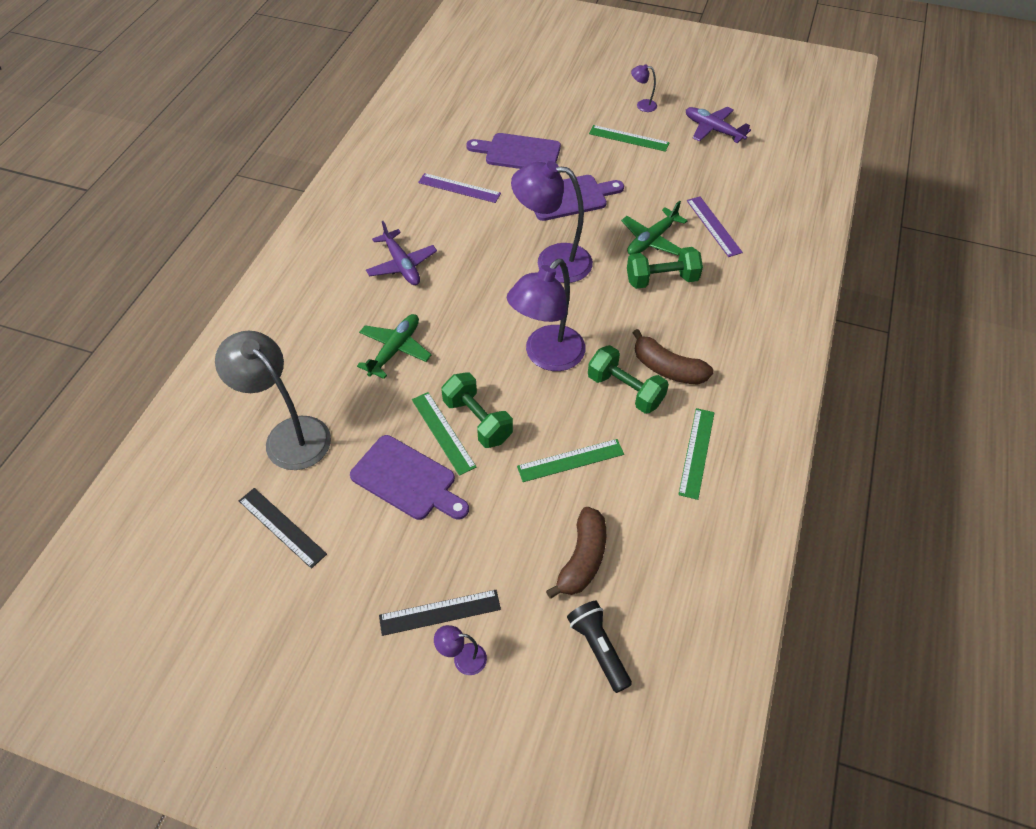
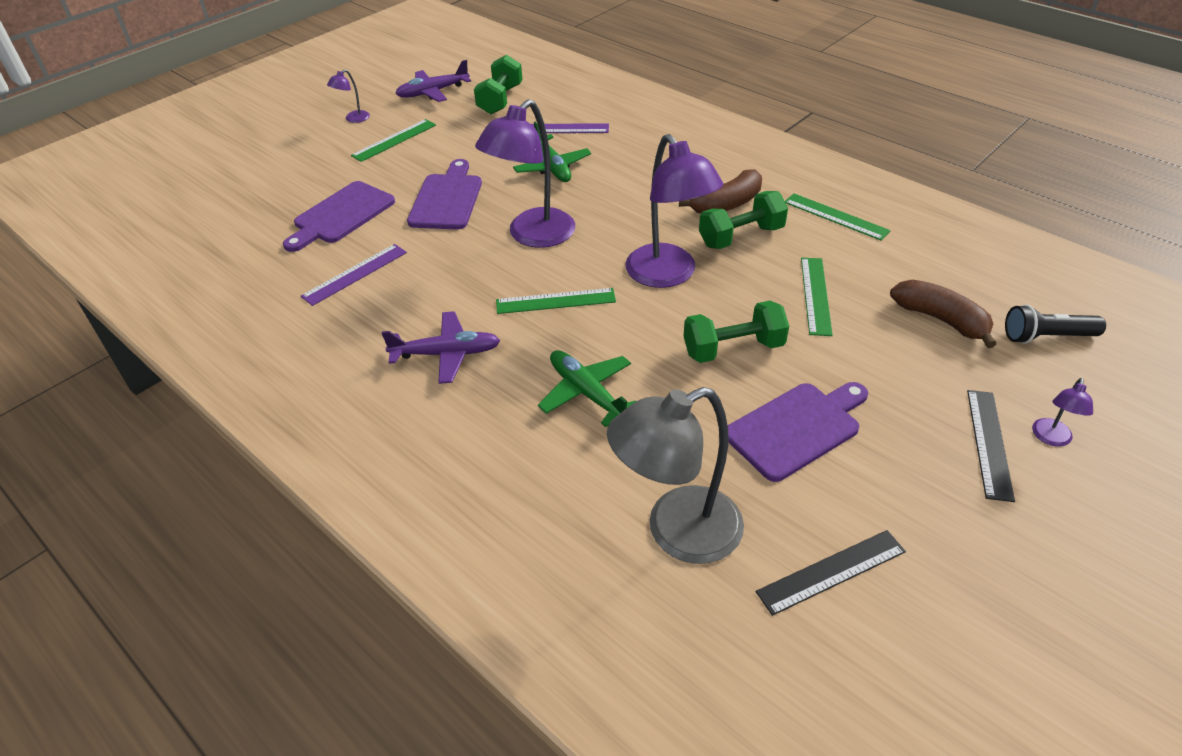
camera: 65 degrees left, 10 degrees down
green ruler [412,392,476,476] -> green ruler moved to [496,288,616,314]
green dumbbell [627,247,703,289] -> green dumbbell moved to [474,55,523,114]

